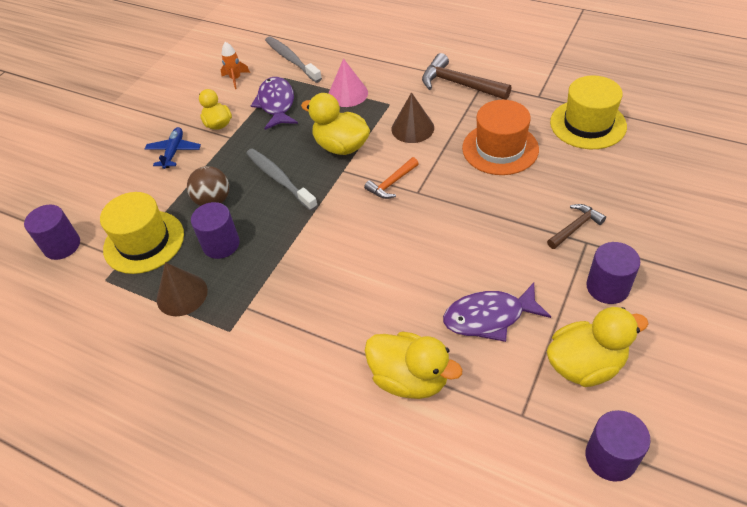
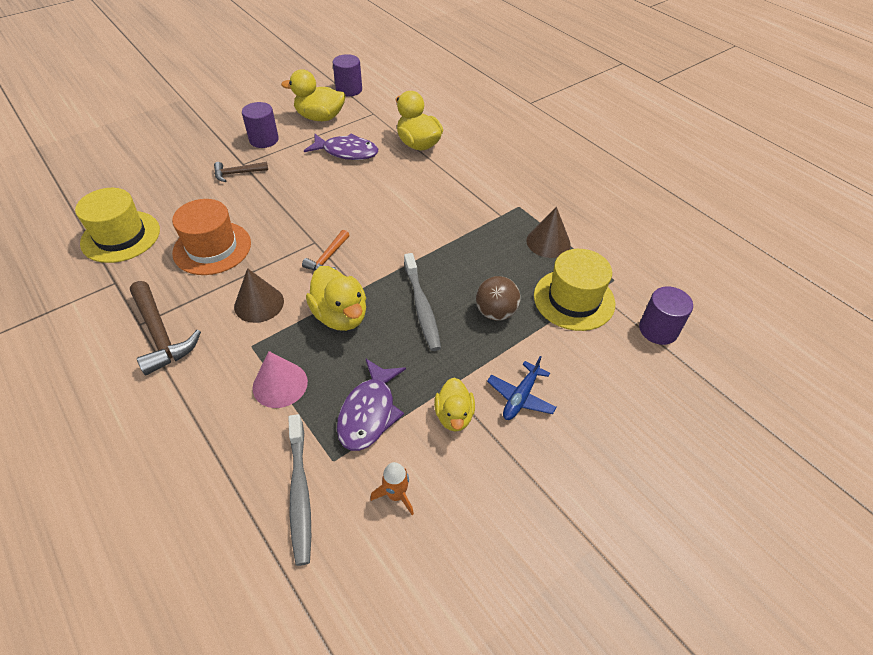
camera: 160 degrees left, 0 degrees up
purple cylinder [191,202,240,259] -> none
orange hammer [364,157,419,199] -> orange hammer turned 135 degrees clockwise [302,230,350,271]

